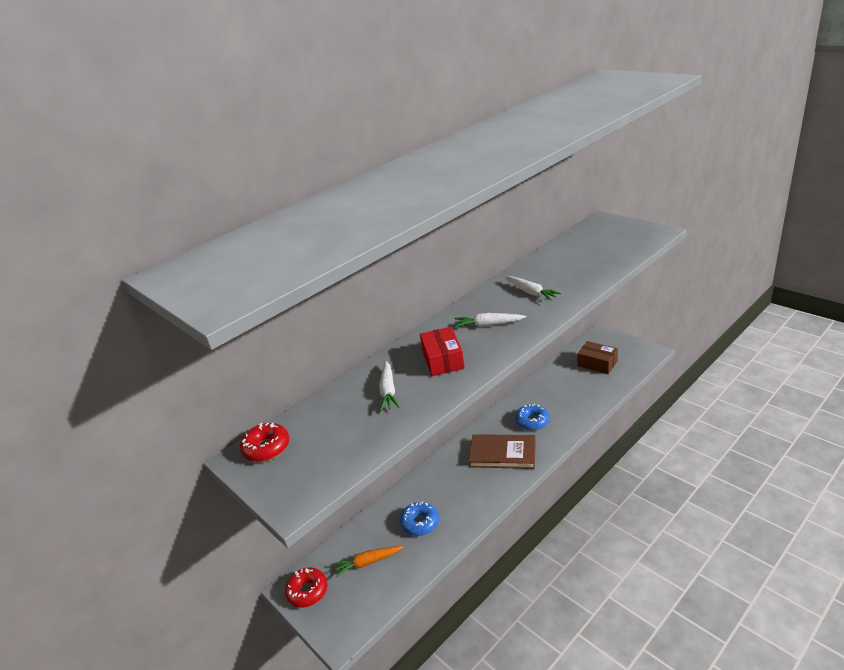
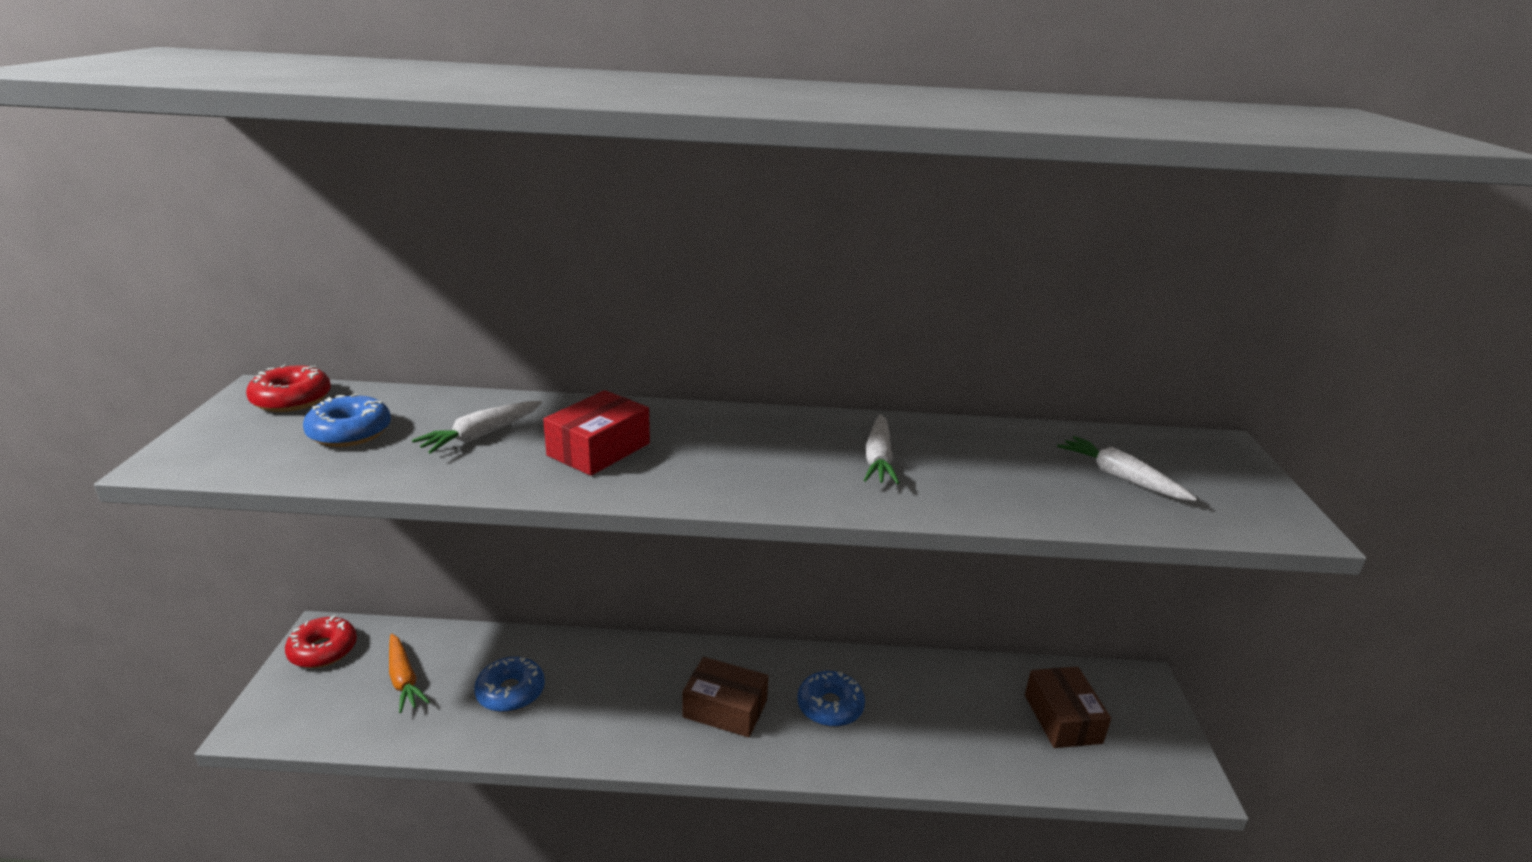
camera: 40 degrees right, 5 degrees down
orange carrot [333,546,404,577] -> orange carrot turned 150 degrees counterclockwise [389,634,430,713]
white carrot [455,313,526,328] -> white carrot moved to [1057,436,1197,501]
brown book [469,434,536,469] -> brown box [683,657,768,737]
none -> blue donut [303,394,391,447]

